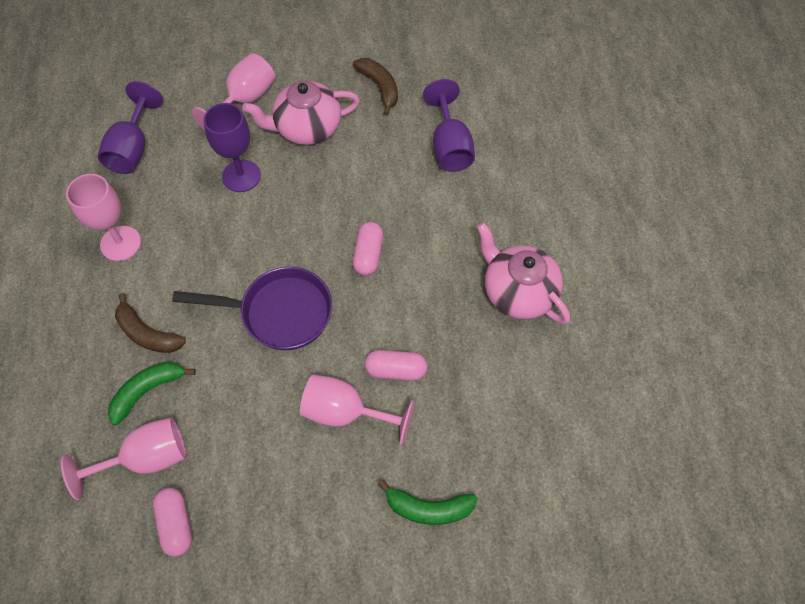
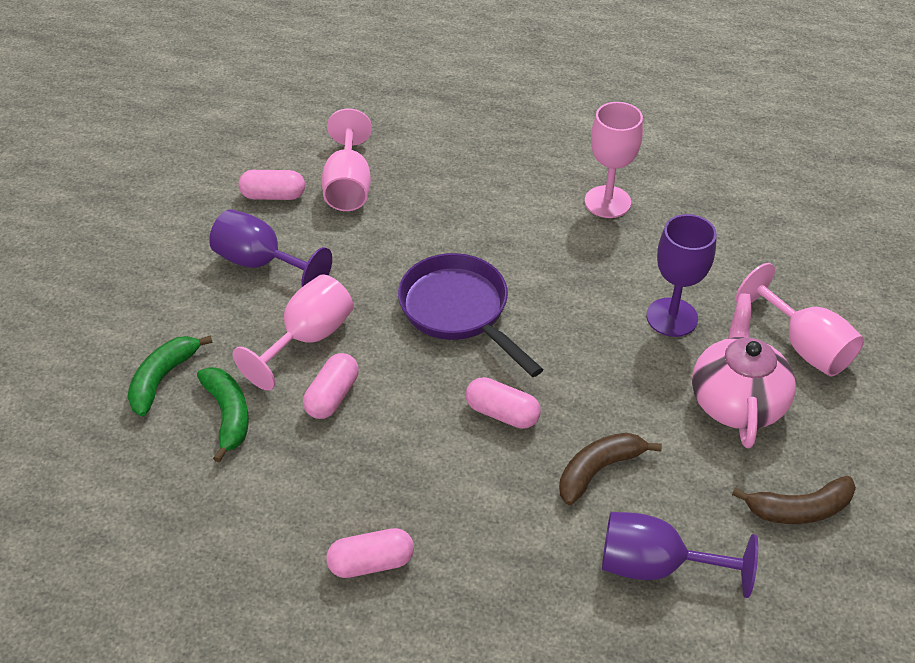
camera: 110 degrees right, 15 degrees down
purple goblet [98,81,163,174] -> purple goblet moved to [209,209,332,287]
green banana [108,361,196,425] -> green banana moved to [197,367,249,462]
brown banana [115,293,186,353] -> brown banana moved to [559,433,662,505]
purple pan [172,267,332,350] -> purple pan turned 120 degrees clockwise [398,253,543,377]
pink teapot [477,222,570,324] -> pink capsule [326,528,414,578]

